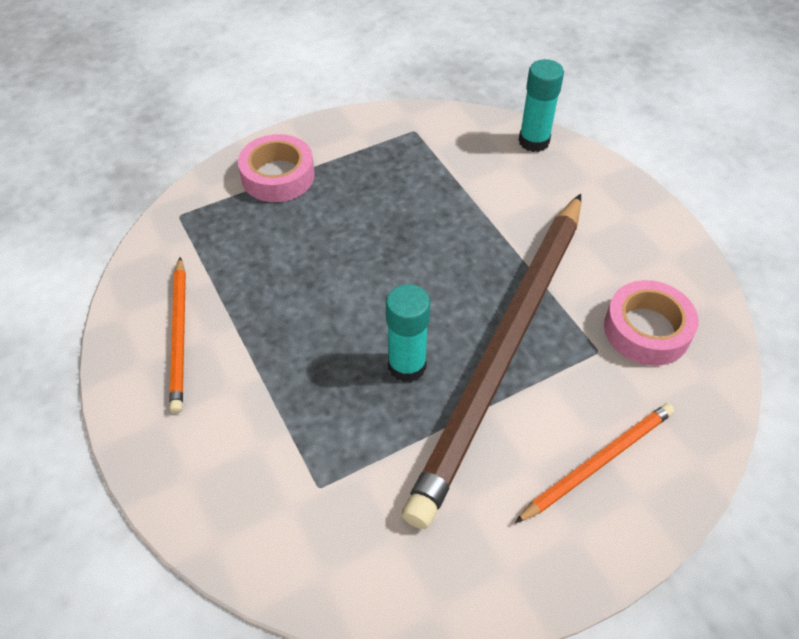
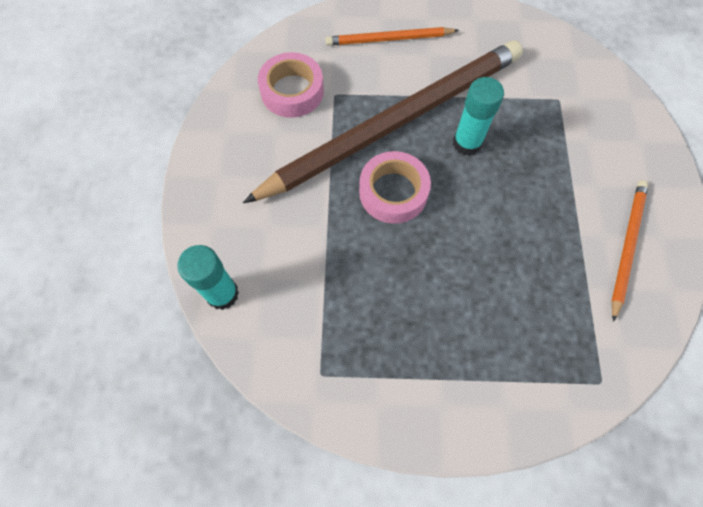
camera: 150 degrees left, 15 degrees up
pink tape [238,134,315,202] -> pink tape moved to [359,151,431,224]

